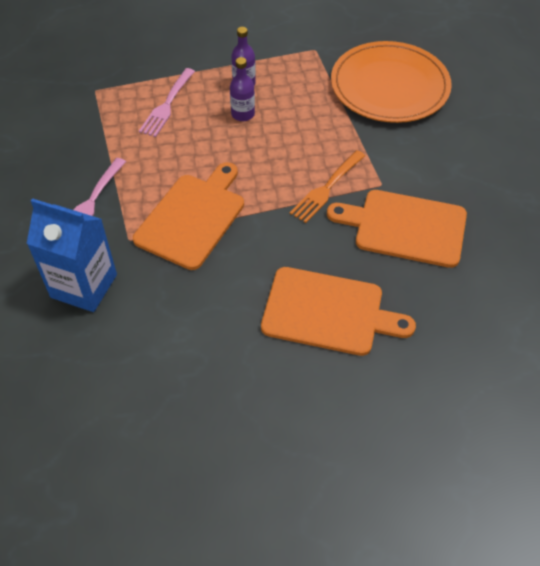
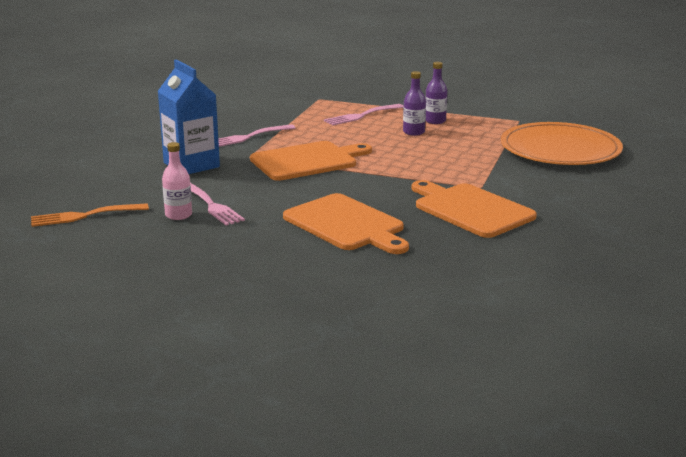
camera: 35 degrees right, 30 degrees down
orange fork [290,150,365,223] -> orange fork moved to [31,203,149,227]
none -> pink bottle [162,142,192,220]
none -> pink fork [190,183,245,226]

